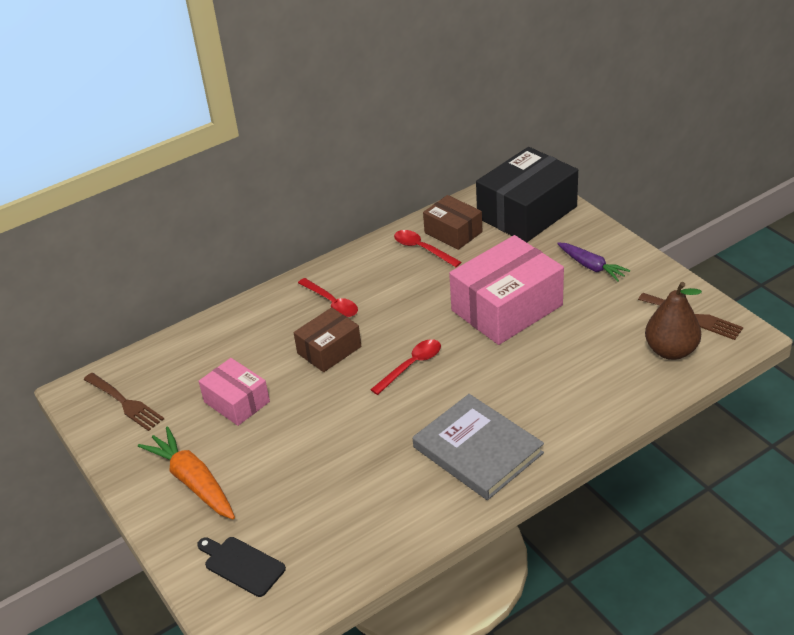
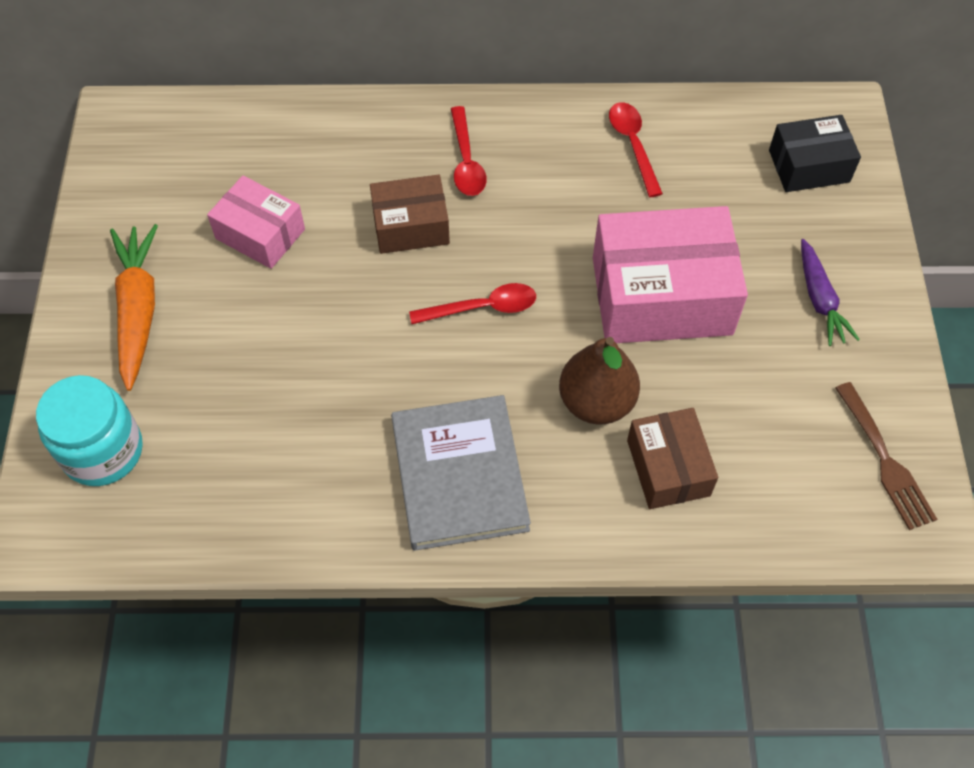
camera: 30 degrees right, 20 degrees up
brown fork [84,373,164,431] -> none
black cutting board [197,537,286,597] -> turquoise jar [36,375,143,486]
pink box [199,358,270,426] -> pink box turned 45 degrees counterclockwise [207,176,305,269]
brown box [423,195,483,250] -> brown box moved to [627,408,718,509]
black box [476,147,578,242] -> black box [769,115,861,192], size x0.57
brown pear [645,282,702,360] -> brown pear moved to [559,337,640,425]

